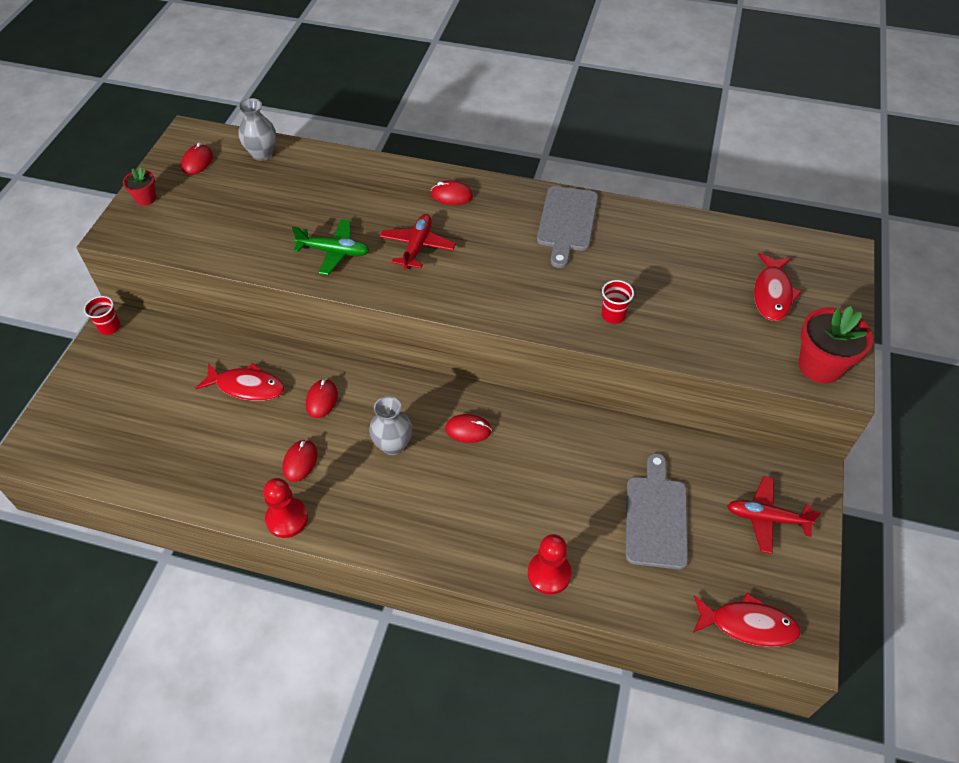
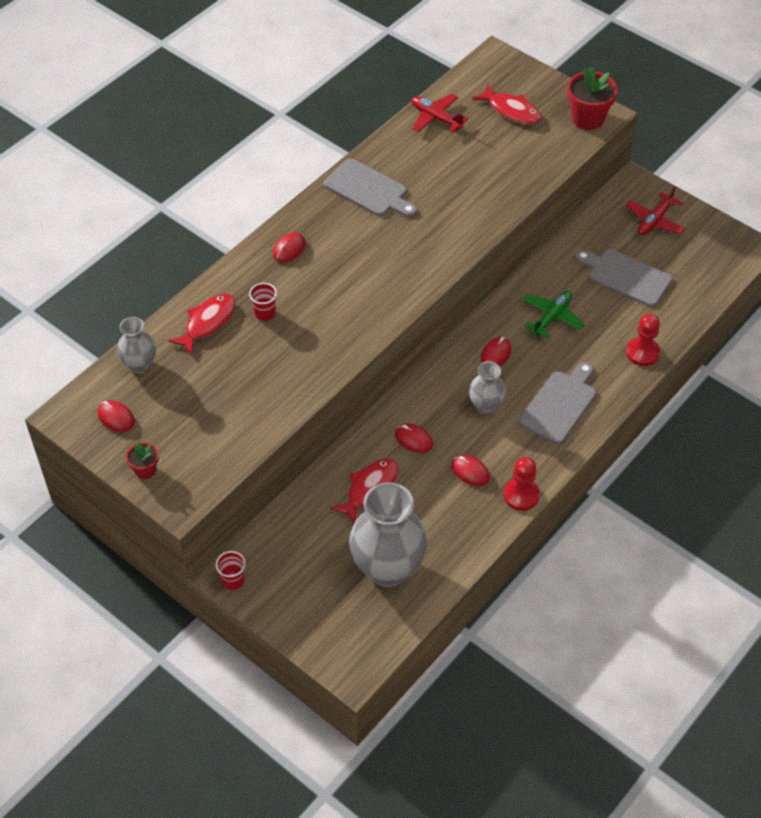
camera: 65 degrees left, 0 degrees up
green plane [292,219,370,275] -> green plane moved to [523,291,585,338]
red plane [380,214,456,269] -> red plane moved to [412,94,469,133]
red cup [602,280,634,324] -> red cup moved to [249,283,277,321]
red fish [693,593,801,647] -> red fish moved to [168,294,236,355]
none -> grey vase [349,482,427,587]
none -> grey cutting board [519,362,596,444]

